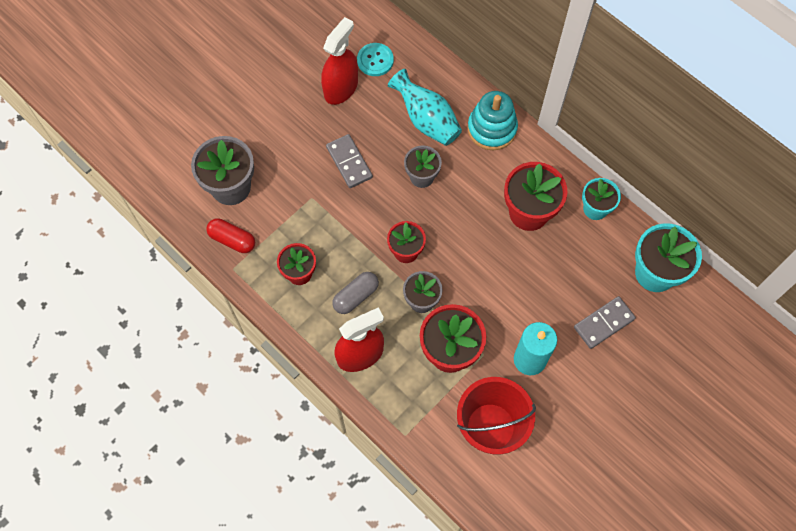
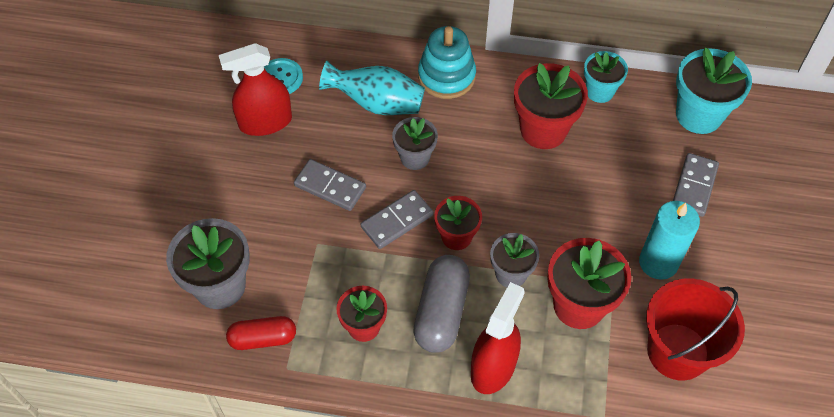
camera: 35 degrees left, 10 degrees down
red spray bottle [321,17,358,105] -> red spray bottle turned 105 degrees counterclockwise [219,43,292,136]
grey capsule [332,272,379,314] -> grey capsule [413,255,470,353], size x1.52
none -> grey domino [361,190,433,249]

